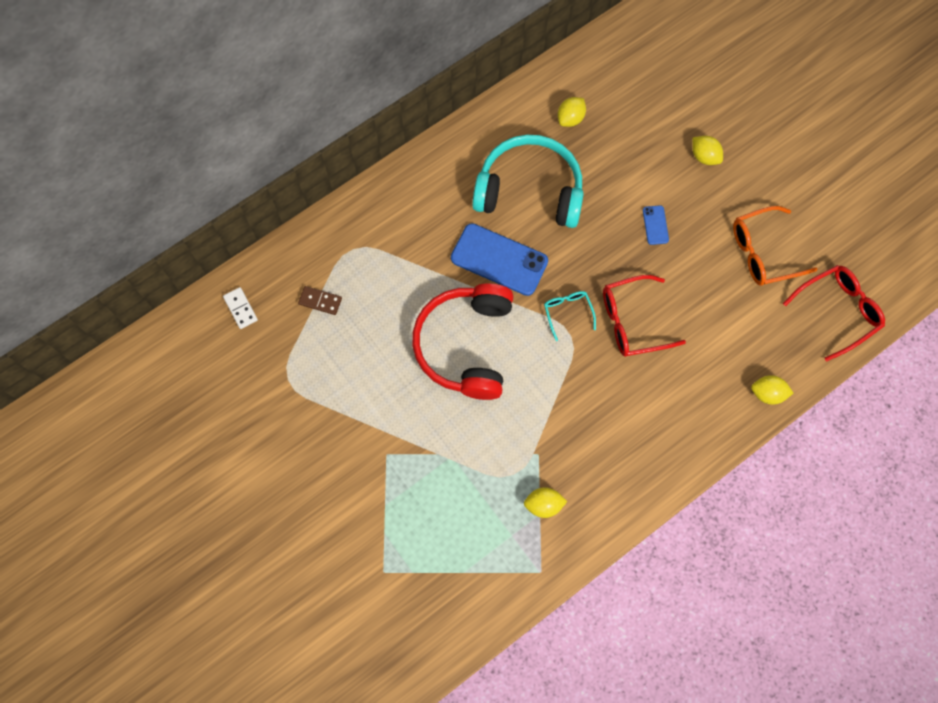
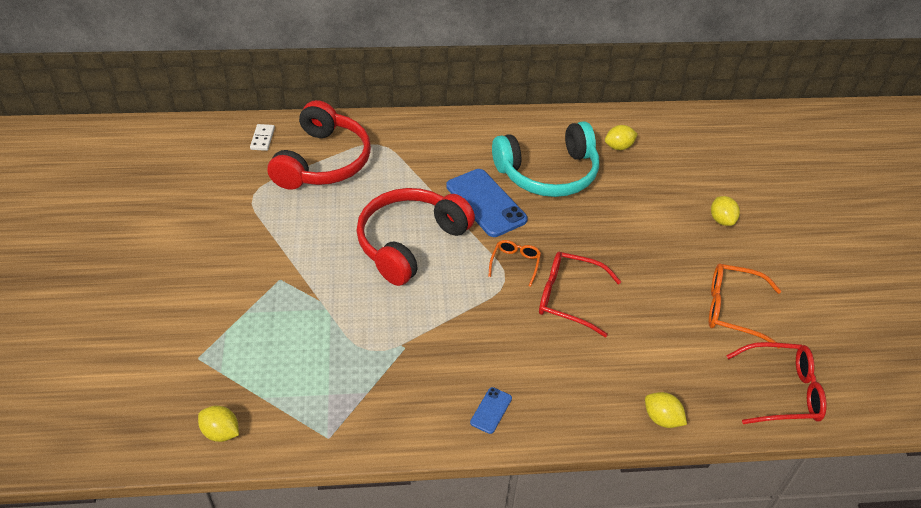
camera: 30 degrees right, 25 degrees down
brown domino [298,286,342,315] -> red headphones [267,100,371,190]
turquoise headphones [472,135,584,228] -> turquoise headphones turned 120 degrees clockwise [492,121,599,197]
yellow lemon [524,487,567,518] -> yellow lemon moved to [198,406,239,442]
turquoise glasses [544,291,596,341] -> orange glasses [488,240,541,287]
blue phone [643,205,669,245] -> blue phone moved to [470,387,512,434]

